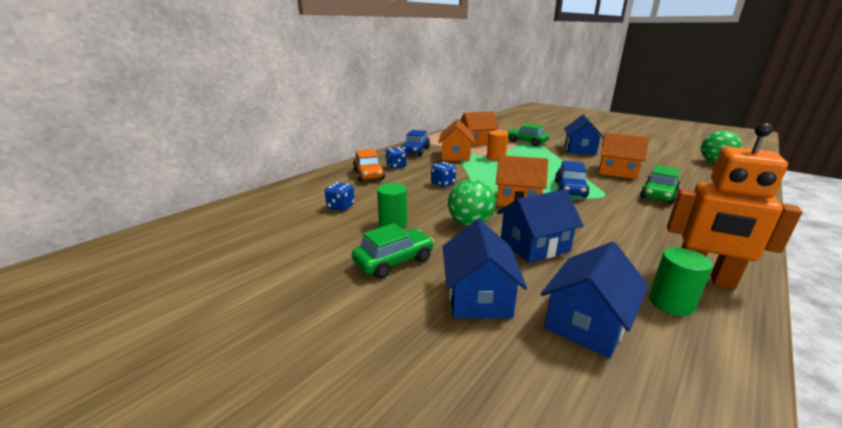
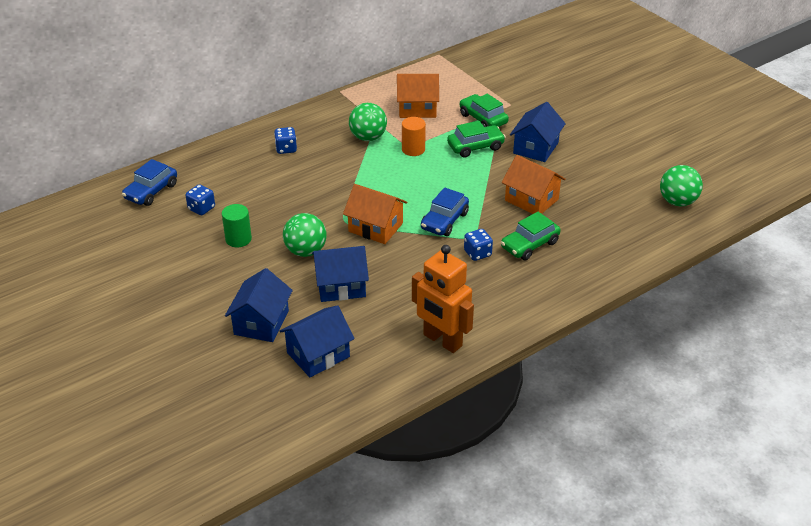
camera: 15 degrees right, 15 degrees up
green car [352,223,434,279] -> green car moved to [447,121,506,158]
orange car [353,149,385,181] -> none
blue car [401,130,430,156] -> blue car moved to [122,159,177,206]
blue dice [431,162,456,187] -> blue dice moved to [464,229,493,261]
orange house [438,119,474,161] -> green ball [349,103,387,141]
green cylinder [649,247,713,316] -> none

